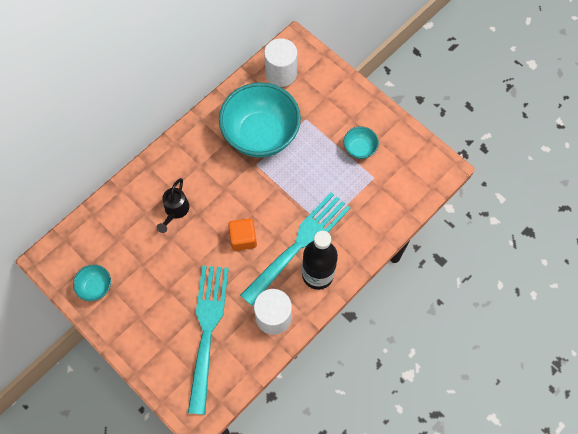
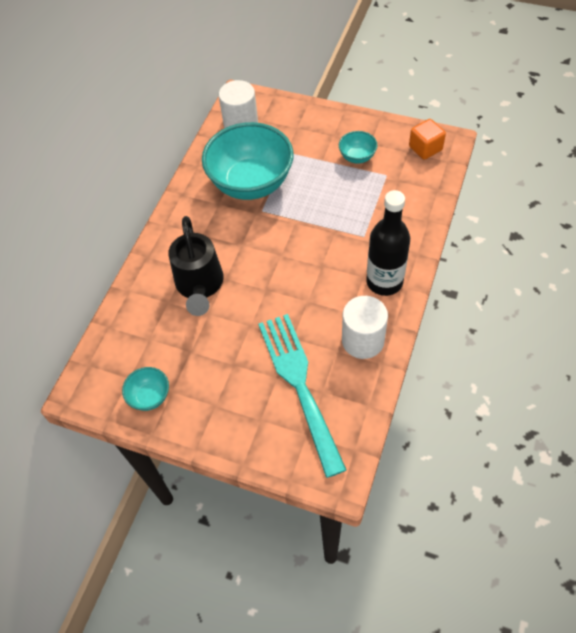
camera: 20 degrees left, 10 degrees down
black watering can [157,178,189,233] -> black watering can [168,216,224,316], size x1.69
orange cube [228,218,257,251] -> orange cube moved to [409,119,446,160]
turquoise fork [240,192,350,306] -> none

